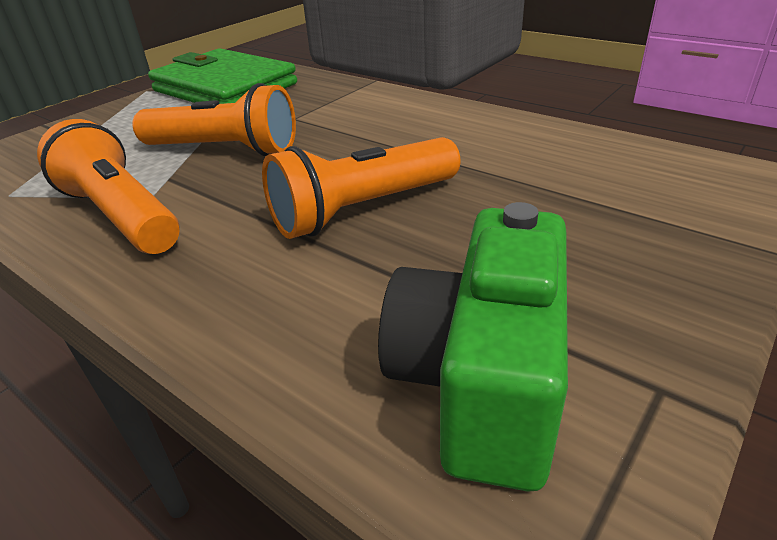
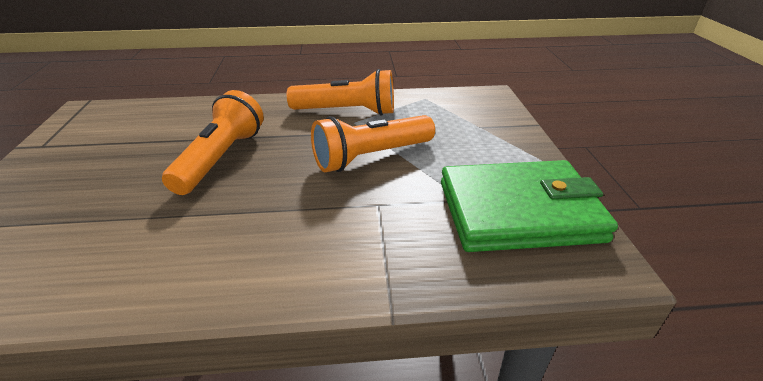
camera: 135 degrees right, 0 degrees up
green camera [378,202,568,492] -> none

